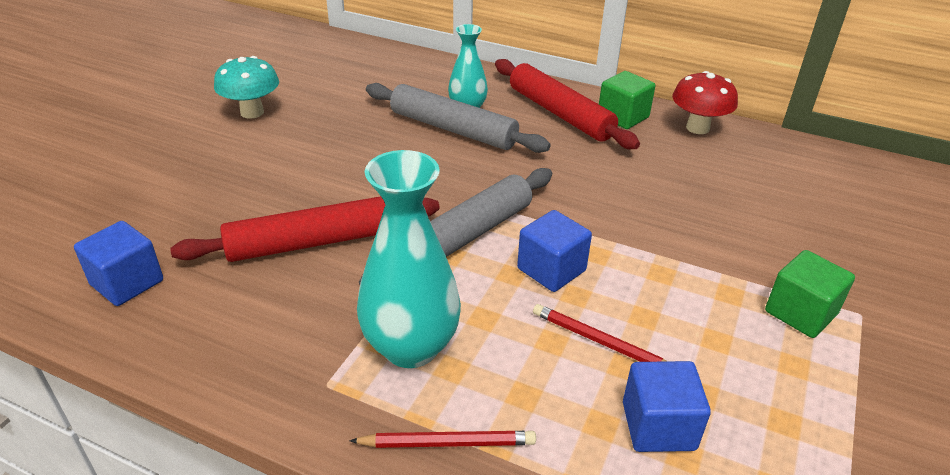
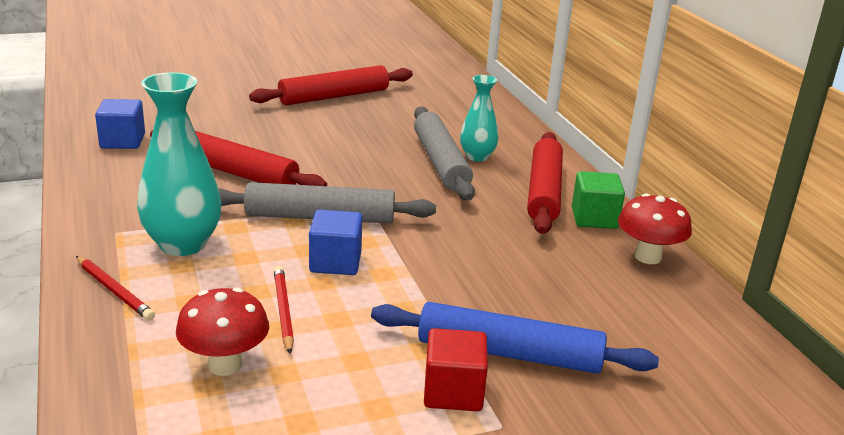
camera: 45 degrees right, 10 degrees down
turquoise mushroom [214,56,279,119] -> red rolling pin [249,65,413,105]
blue cube [623,361,711,452] -> red mushroom [176,288,269,376]
green cube [765,250,855,338] -> red cube [424,328,488,411]
none -> blue rolling pin [371,302,659,374]

